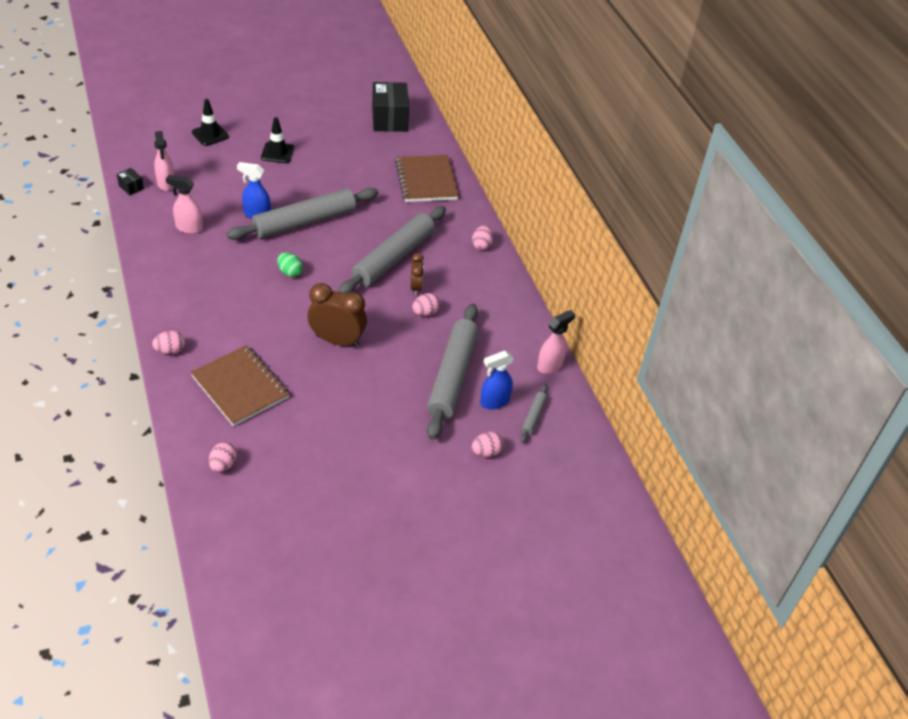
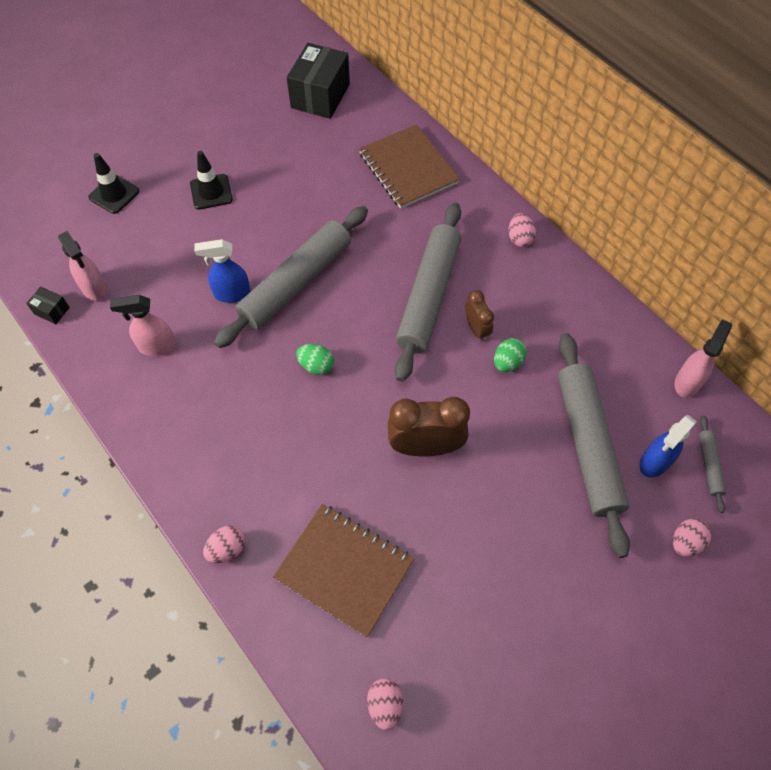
camera: 15 degrees left, 15 degrees up
black box [372,82,409,132] -> black box turned 45 degrees clockwise [287,43,350,119]
pink egg [412,293,440,316] -> green egg [494,338,526,372]

